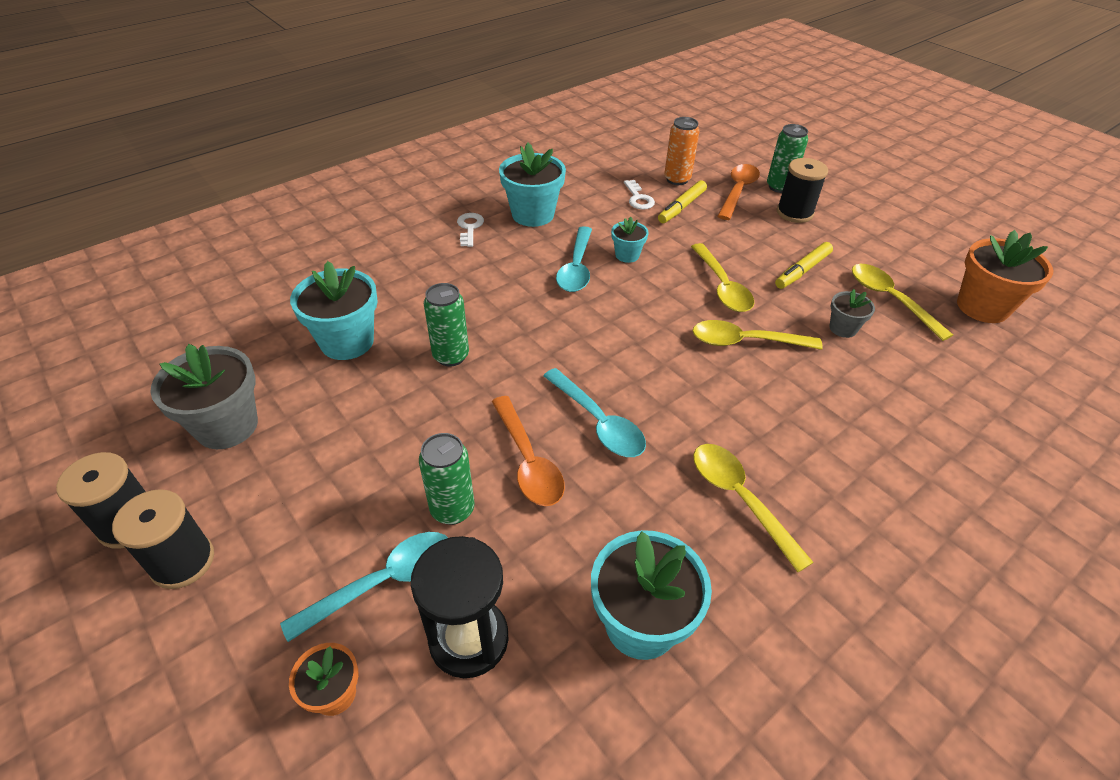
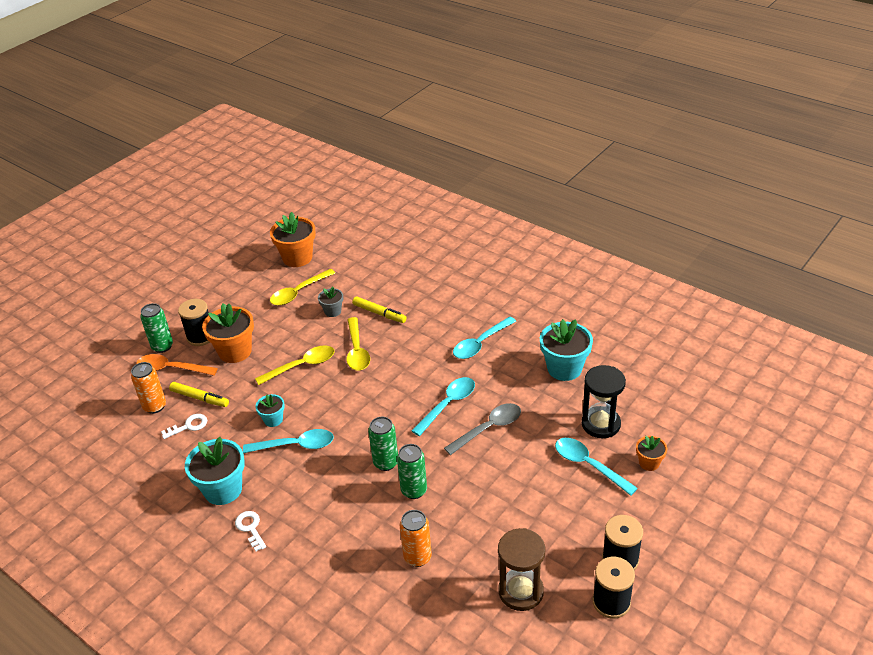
camera: 100 degrees left, 5 degrees down
grey flower pot [150,344,258,449] -> brown hourglass [498,528,545,611]
turquoise flower pot [290,261,378,360] -> orange can [400,510,432,567]
green can [419,433,475,525] -> green can moved to [368,417,398,471]
white key [457,213,484,247] -> white key turned 75 degrees clockwise [235,511,266,551]
orange spoon [492,396,565,506] -> grey spoon [444,403,521,455]
yellow spoon [693,444,814,572] -> turquoise spoon [453,316,516,359]
yellow marker [775,242,833,289] -> yellow marker moved to [352,297,406,323]
none -> orange flower pot [202,303,254,363]

